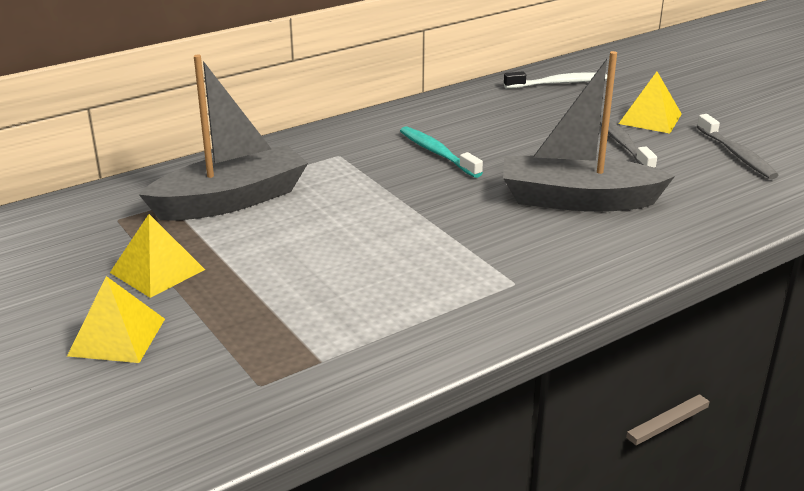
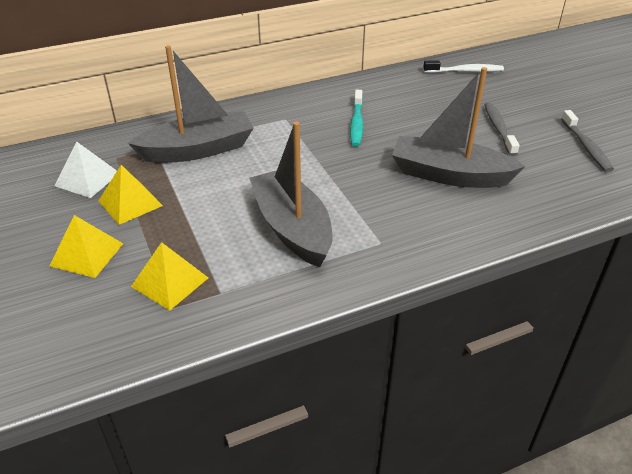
camera: 10 degrees right, 10 degrees up
turquoise toothbrush [400,126,483,178] -> turquoise toothbrush turned 150 degrees counterclockwise [350,90,363,147]
yellow pyramid [619,72,682,134] -> yellow pyramid moved to [131,242,208,311]
none -> white pyramid [55,142,117,198]
none -> grey boat [249,122,333,267]

